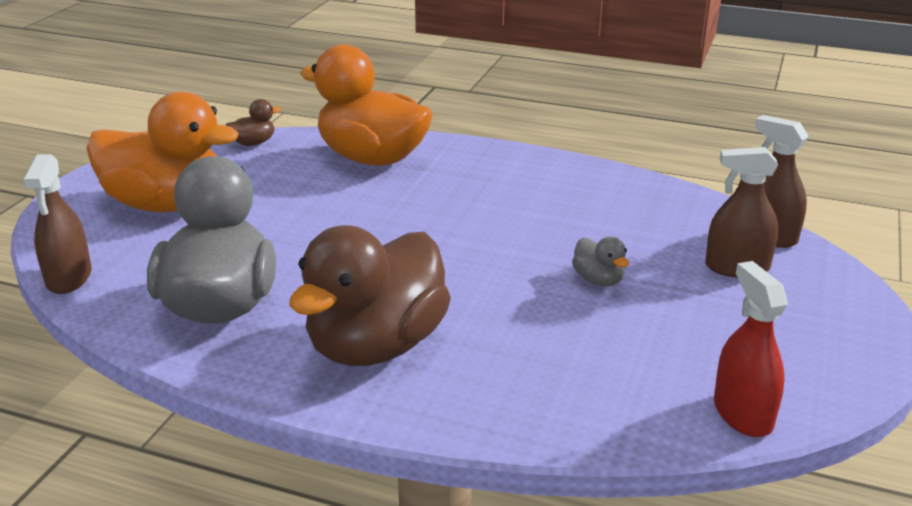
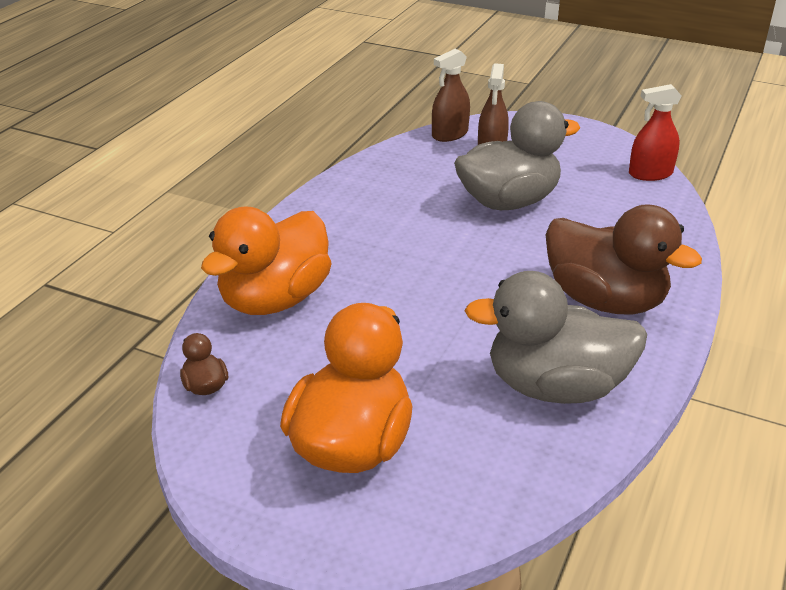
camera: 85 degrees left, 5 degrees up
brown spray bottle [23,154,92,294] -> none
grey duck [572,236,629,286] -> grey duck [454,101,580,210], size x2.45

